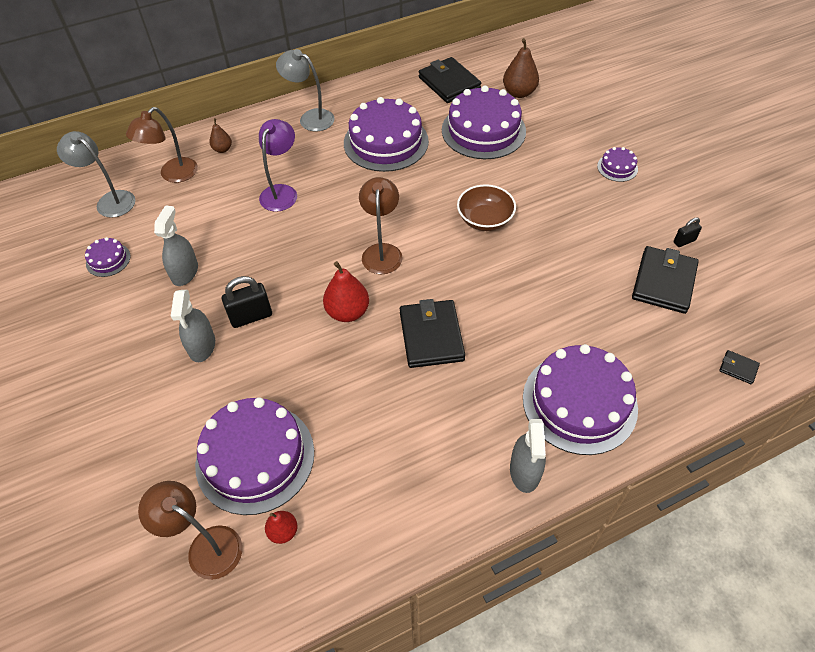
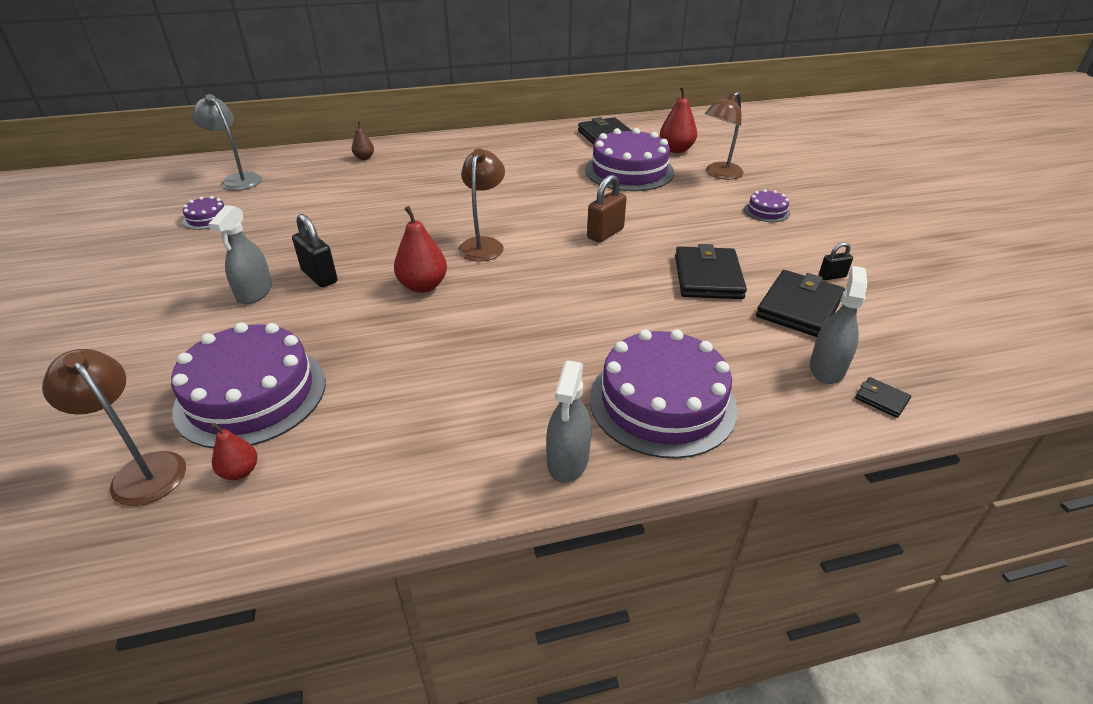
camera: 10 degrees right, 15 degrees down
brown lamp [126,107,198,183] -> brown lamp moved to [705,92,744,180]
grey spray bottle [154,205,198,286] -> grey spray bottle moved to [810,266,867,384]
black padlock [222,276,272,328] -> black padlock turned 60 degrees clockwise [292,214,338,287]
purple lamp [259,119,297,212] -> none
grey lamp [276,49,335,132] -> none
purple cake [344,97,429,172] -> none
black wallet [400,299,465,368] -> black wallet moved to [675,244,747,299]
brown bowl [457,184,516,231] -> brown padlock [587,175,627,243]
brown pear [503,38,539,98] -> red pear [660,86,697,153]

